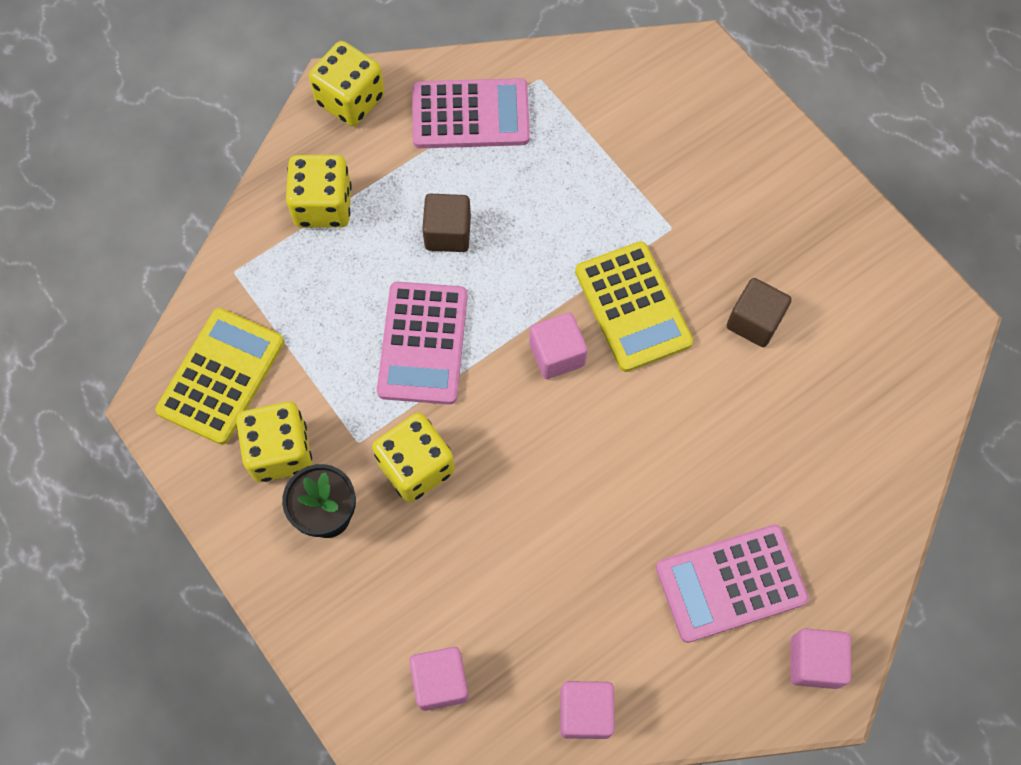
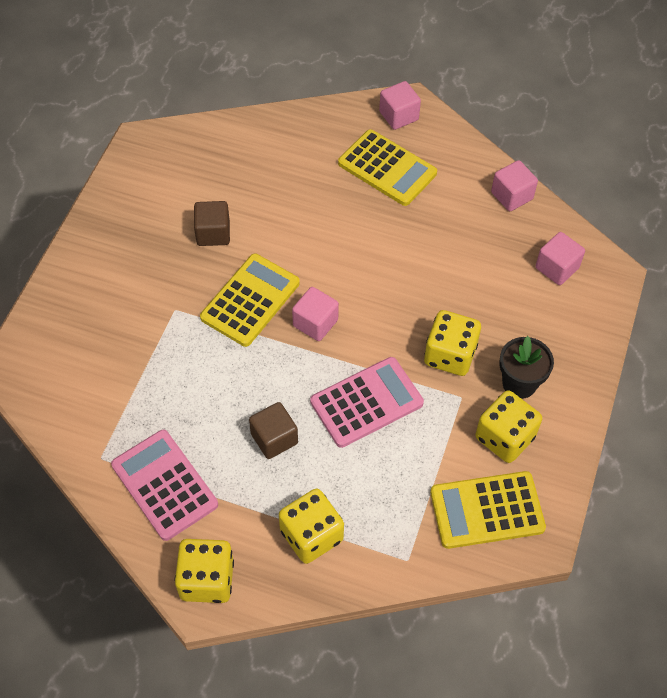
camera: 125 degrees left, 10 degrees down
pink calculator [656,524,809,643] -> yellow calculator [338,129,437,206]

